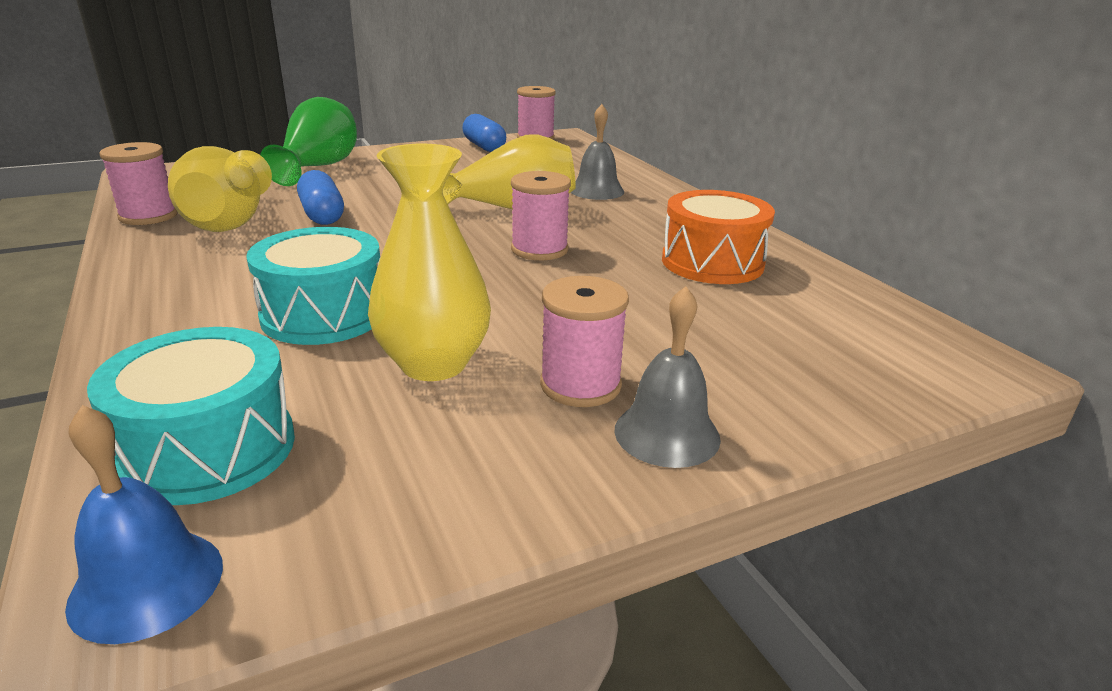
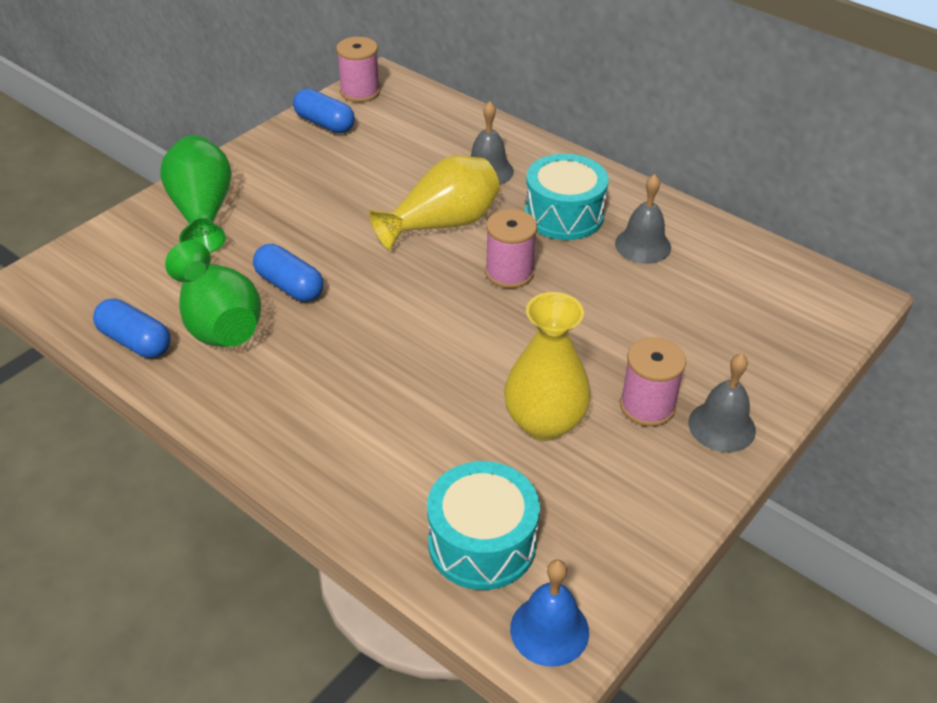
camera: 25 degrees left, 15 degrees up
pink spool [100,142,178,225] -> blue capsule [93,299,171,358]
yellow vase [168,146,272,232] -> green vase [165,240,261,347]
turquoise drum [246,227,380,345] -> turquoise drum moved to [525,154,609,240]
orange drum [662,190,775,284] -> grey bell [615,174,671,264]

